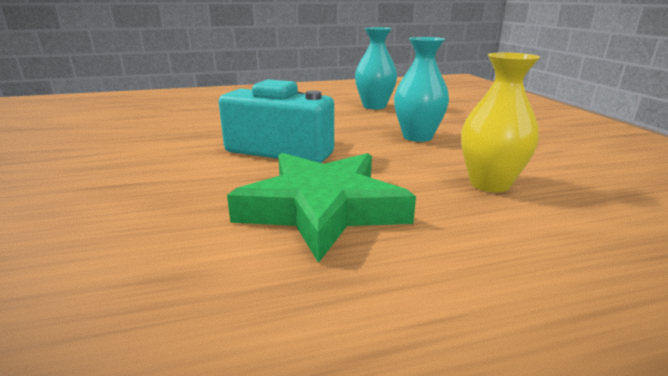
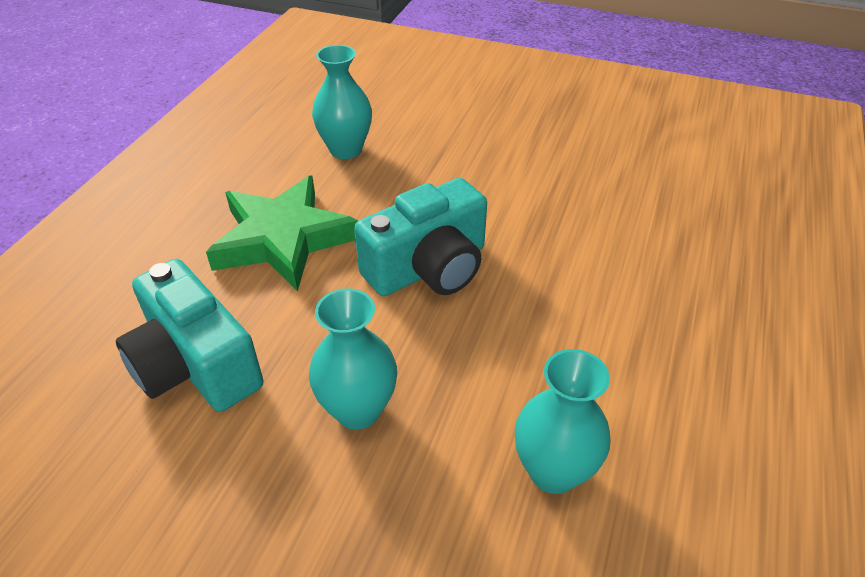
camera: 125 degrees right, 20 degrees up
yellow vase [461,53,540,192] -> turquoise camera [116,259,263,412]
none -> turquoise vase [312,45,372,159]

